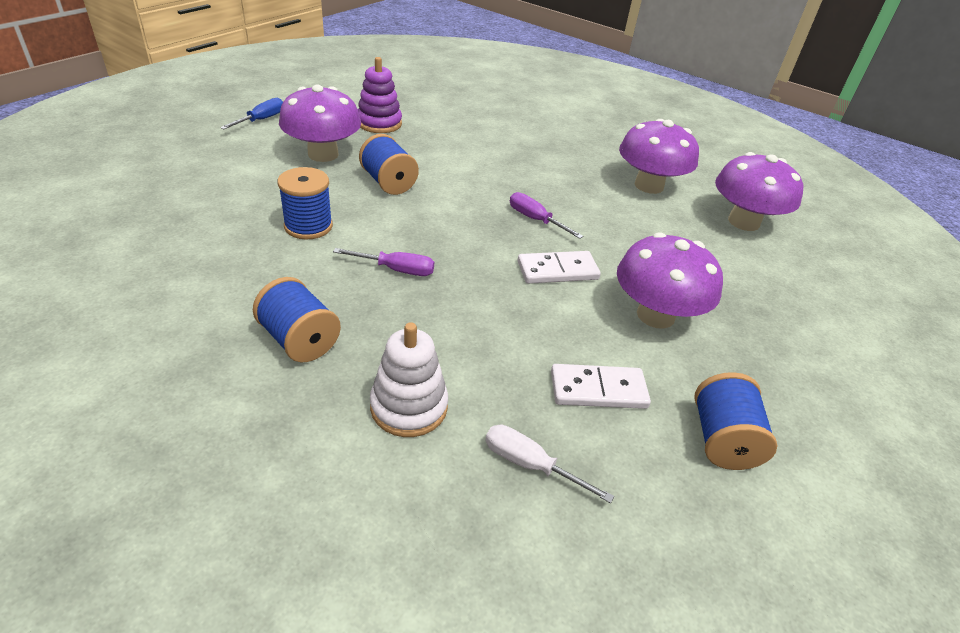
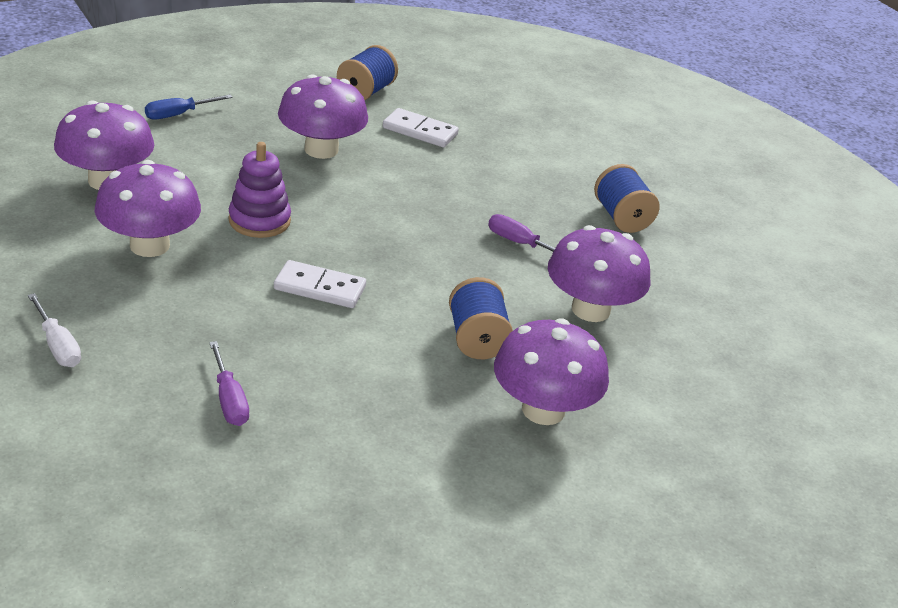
camera: 155 degrees left, 5 degrees down
blue screwdriver [220,98,283,129] -> blue screwdriver moved to [145,95,233,120]
blue spool [277,167,333,239] -> purple mushroom [548,225,650,322]
purple stacking toy [358,57,402,133] -> purple stacking toy moved to [229,142,291,238]
white stacking toy [370,322,448,437] -> none
white screwdriver [485,425,614,503] -> white screwdriver moved to [28,293,81,367]
purple screwdriver [510,192,583,239] -> purple screwdriver moved to [209,341,249,426]
white domino [517,251,601,284] -> white domino moved to [274,260,366,308]

